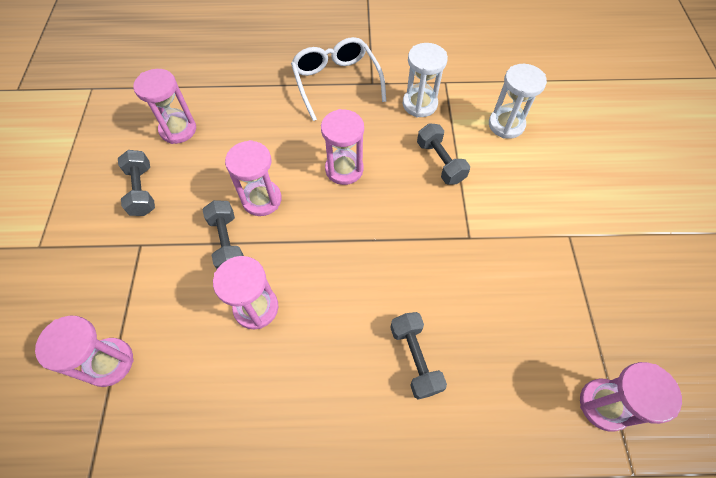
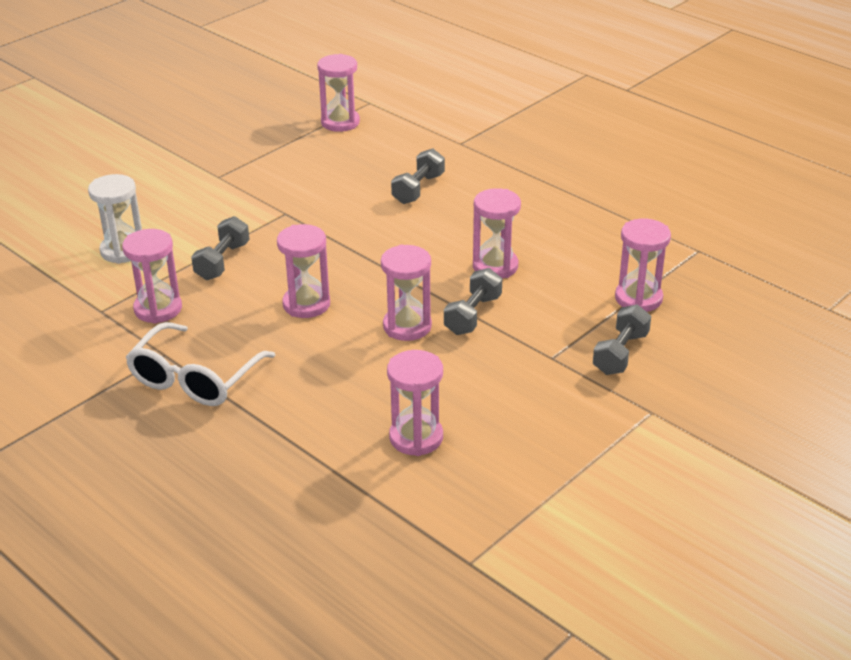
camera: 135 degrees left, 25 degrees down
grey dumbbell [118,150,155,216] -> grey dumbbell moved to [593,305,651,375]
white hourglass [403,43,448,118] -> pink hourglass [122,229,182,324]

